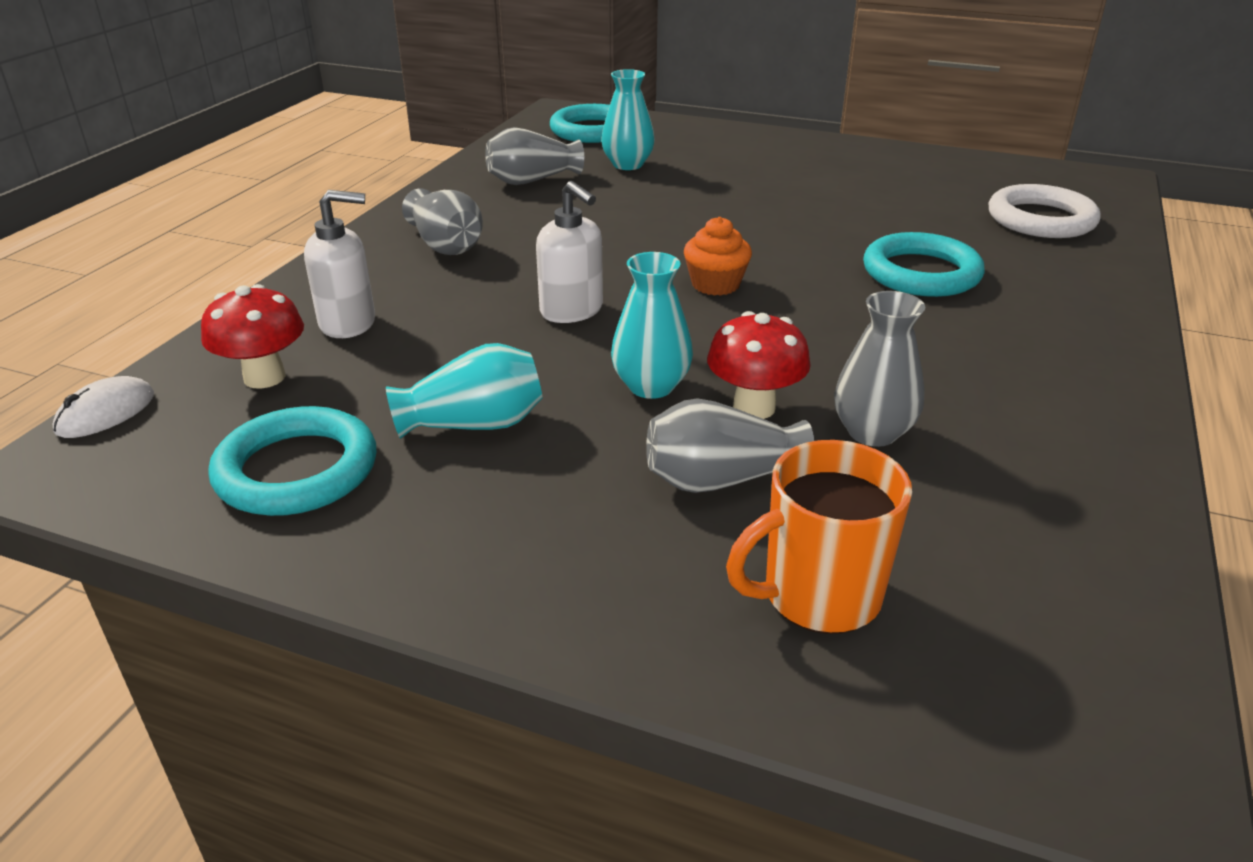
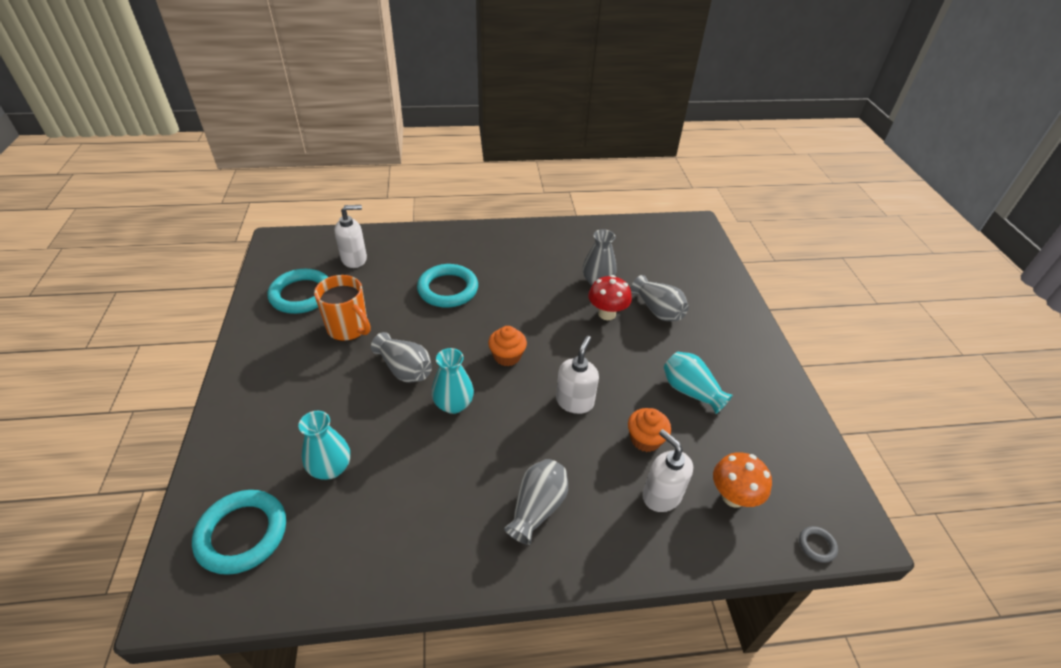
camera: 120 degrees left, 10 degrees up
white mouse [52,376,154,438] -> grey ring [799,526,838,563]
red mushroom [201,284,304,388] -> orange mushroom [713,452,772,508]
turquoise ring [208,406,376,516] -> turquoise ring moved to [268,269,328,314]
grey vase [485,127,584,185] -> grey vase moved to [371,332,432,382]
turquoise vase [611,252,693,399] -> turquoise vase moved to [432,348,474,414]
orange mug [726,440,912,634] -> orange mug moved to [314,275,370,341]
white ring [989,184,1101,238] -> white soap dispenser [335,205,367,268]
none -> orange cupcake [628,408,671,452]

